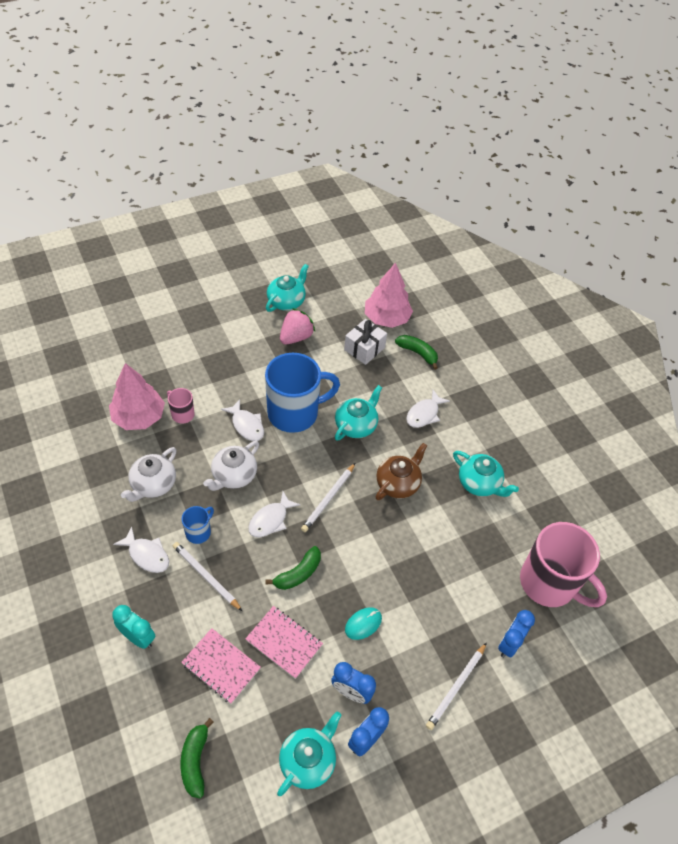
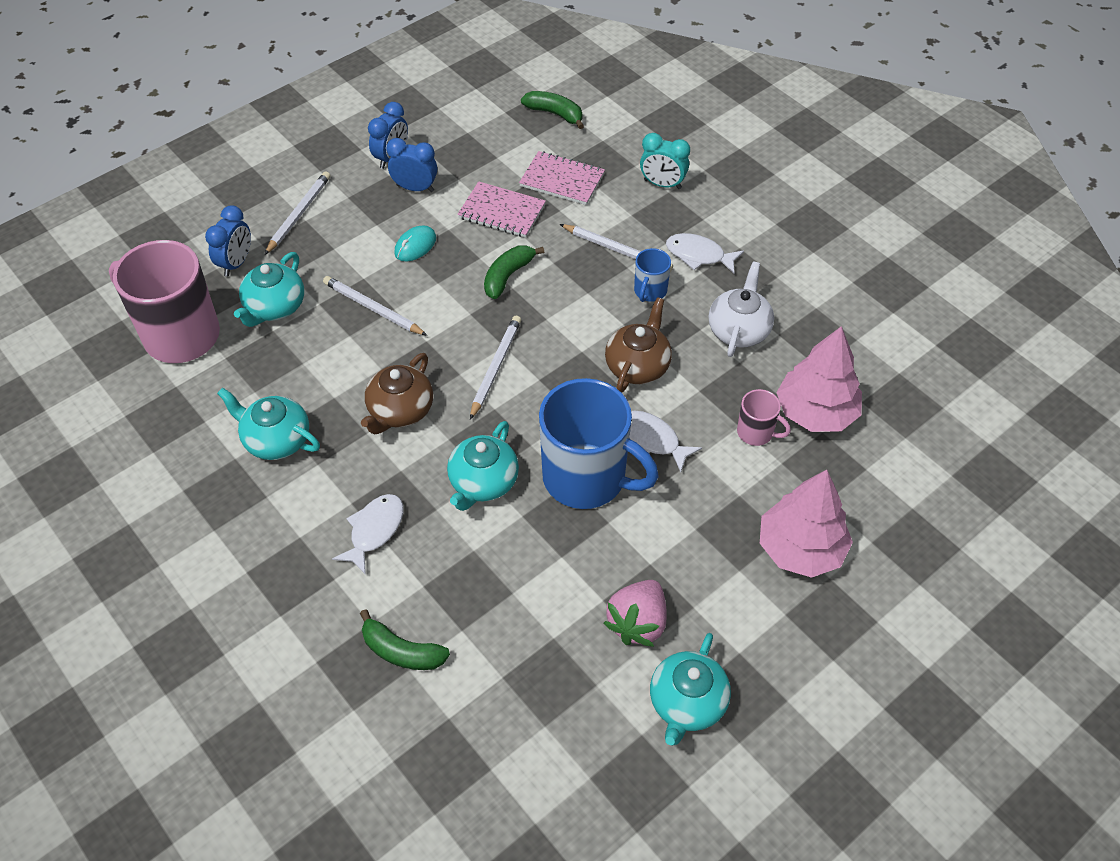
camera: 170 degrees right, 0 degrees up
green banana [181,718,213,798] -> green banana turned 45 degrees counterclockwise [521,91,584,129]
white teapot [203,441,259,491] -> brown teapot [605,297,672,393]
white fish [248,491,301,537] -> none
blue mug [265,353,340,433] -> blue mug turned 120 degrees counterclockwise [539,378,659,509]
turquoise teapot [277,712,341,796] -> turquoise teapot moved to [234,252,304,327]
white gift [344,319,387,365] -> none
pink tree [365,263,413,328] -> pink tree moved to [760,470,853,578]
none -> white pencil [323,276,427,336]

